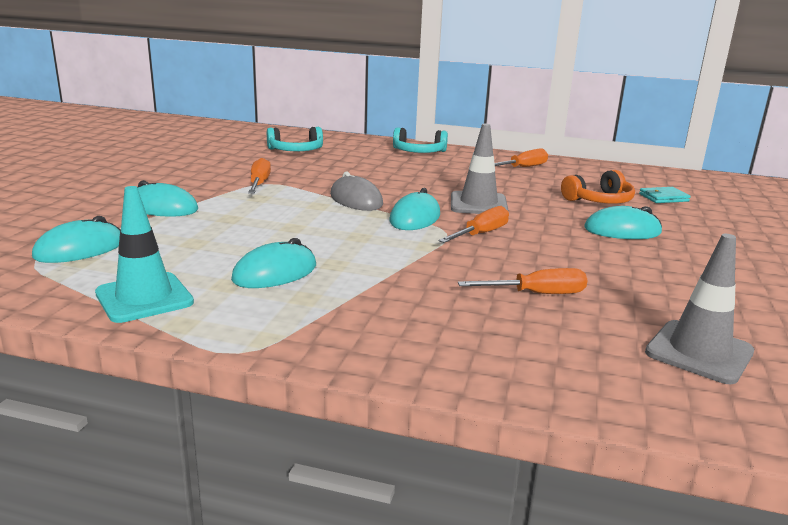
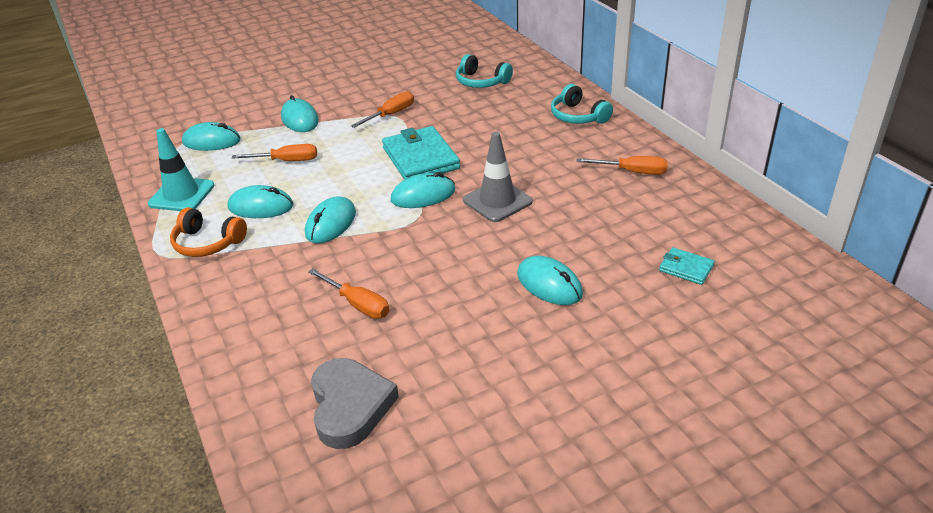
camera: 50 degrees right, 15 degrees up
grey mouse [330,172,383,211] -> turquoise wallet [382,126,460,180]
orange screwdriver [438,206,509,243] -> orange screwdriver moved to [232,144,317,161]
orange headphones [561,170,635,204] -> orange headphones moved to [170,207,247,257]
grey traffic cone [645,234,754,384] -> grey heart [311,358,399,449]
none -> turquoise mouse [305,196,356,243]

